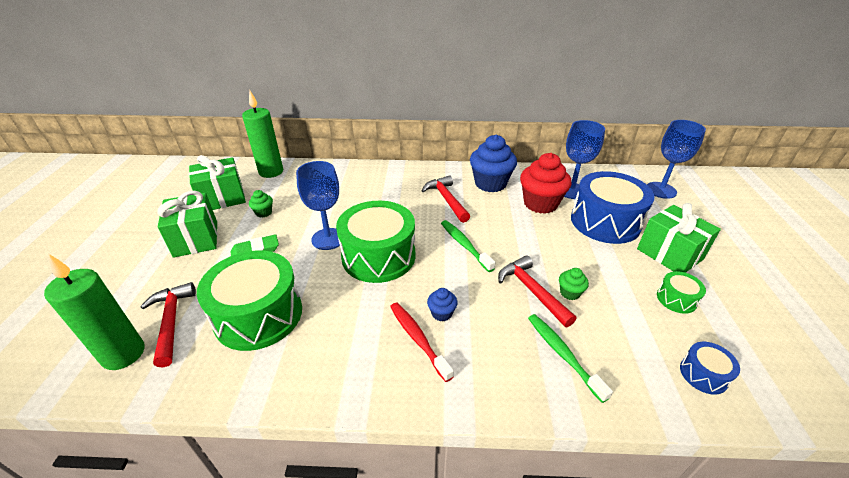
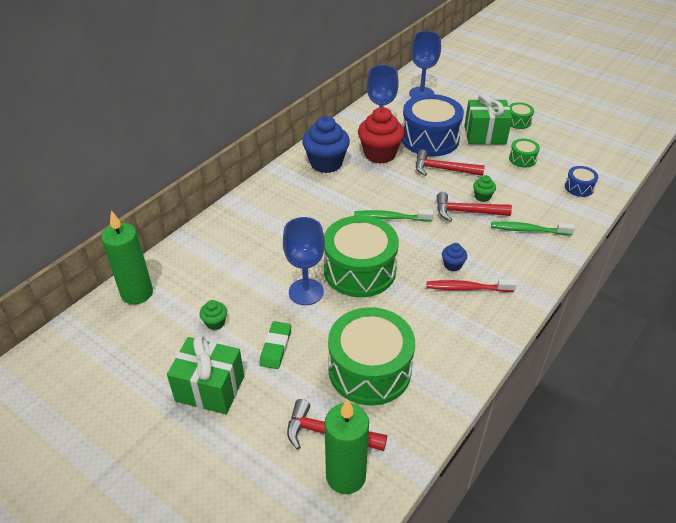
camera: 55 degrees left, 5 degrees up
green gift [189,155,246,210] -> none
red hammer [422,175,470,223] -> red hammer moved to [416,149,485,176]
none -> green drum [509,102,534,129]

